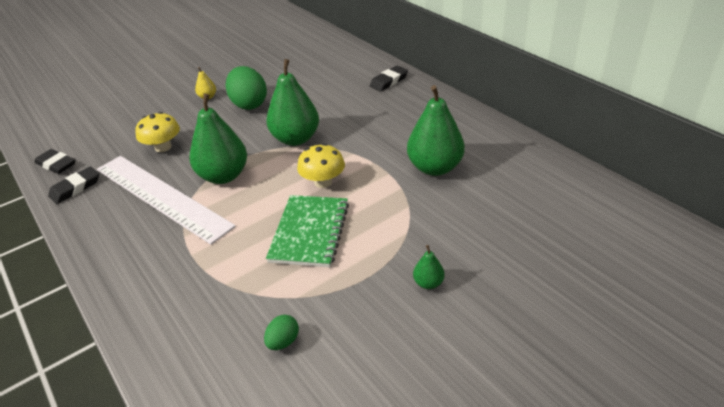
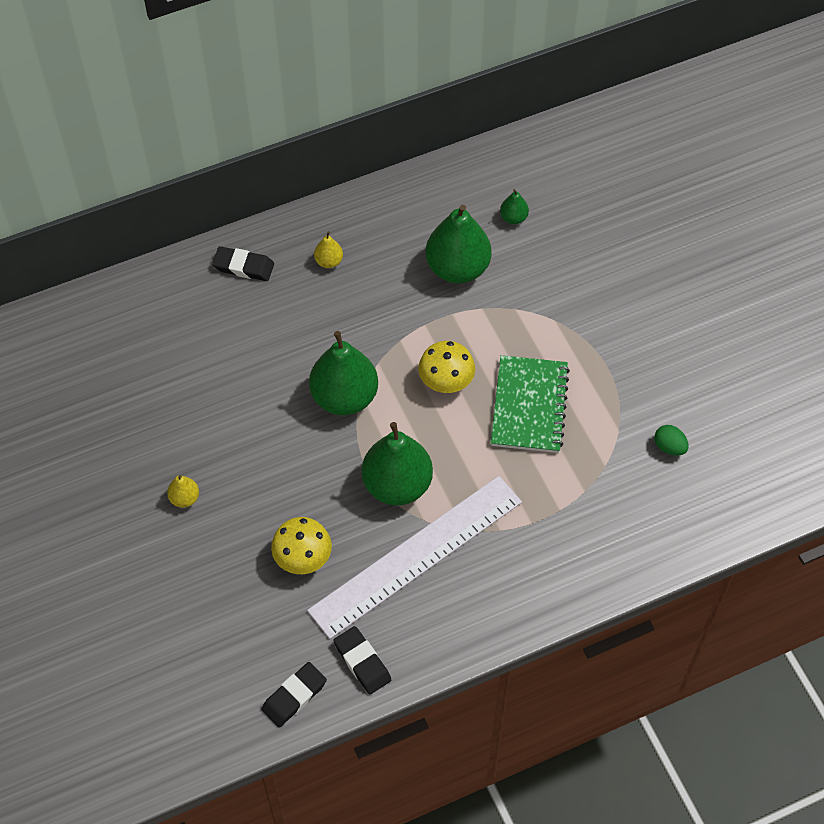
camera: 80 degrees left, 20 degrees up
green egg [226,66,267,110] -> none
green notebook [266,195,349,267] -> green notebook turned 75 degrees clockwise [491,355,570,453]
black eraser [370,66,408,91] -> black eraser turned 45 degrees counterclockwise [212,246,274,281]
green pear [413,245,445,289] -> green pear moved to [500,189,529,224]
none -> yellow pear [314,231,343,268]

